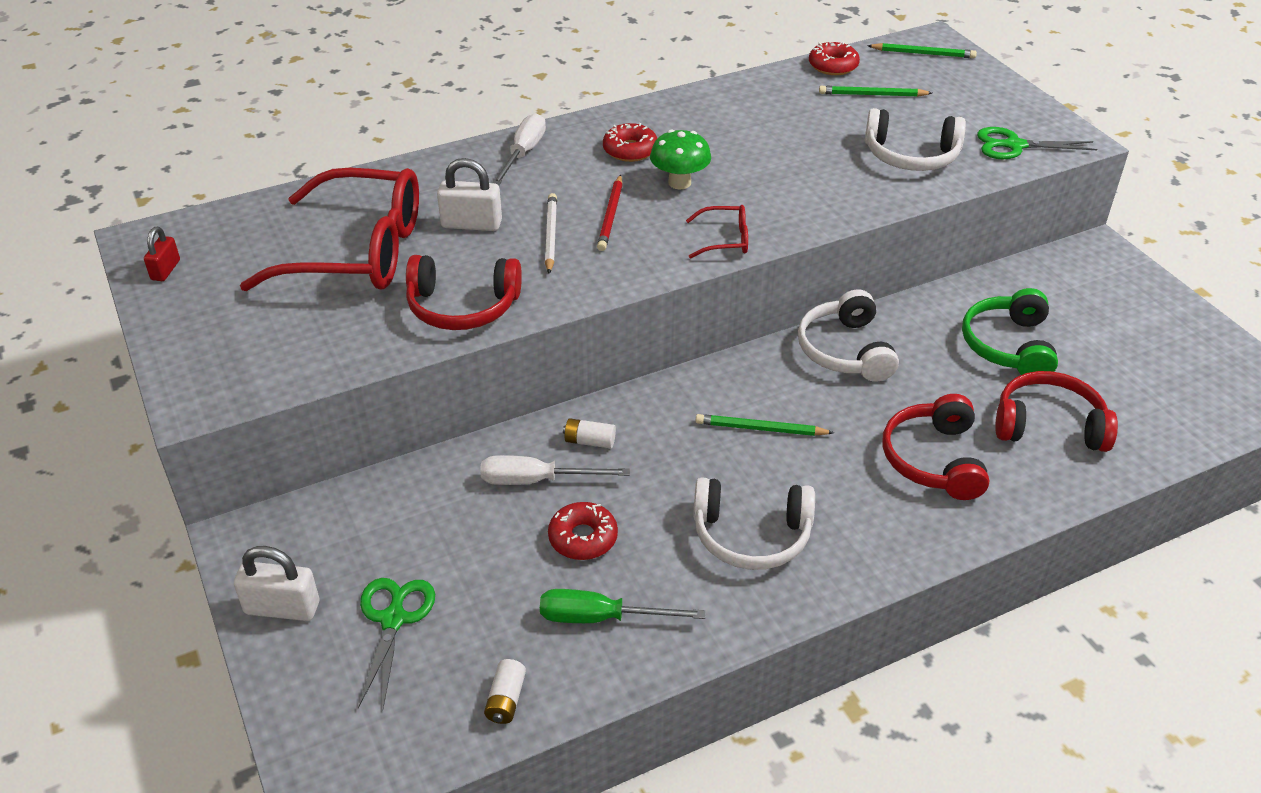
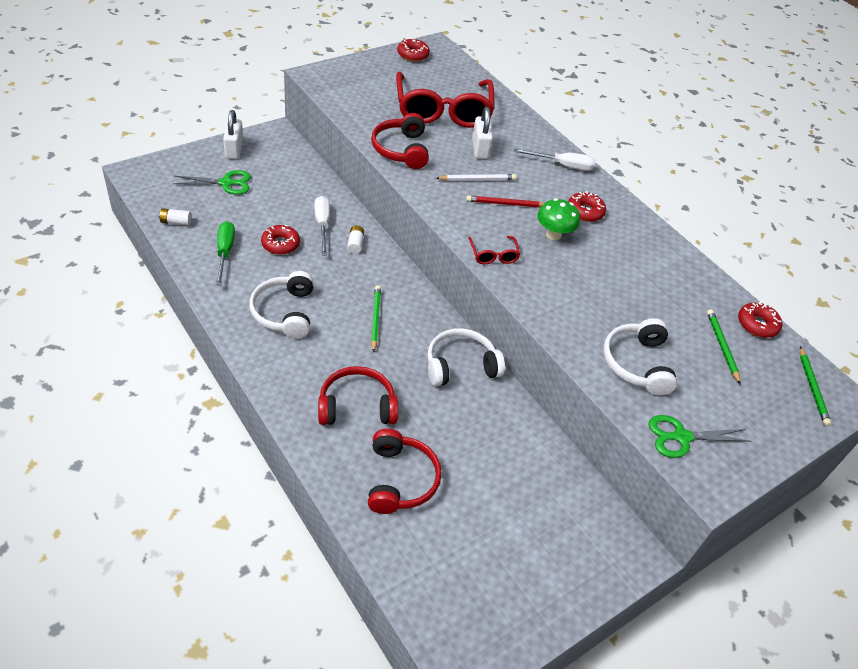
camera: 75 degrees right, 5 degrees up
red padlock [144,227,180,281] -> red donut [397,38,430,62]
green headphones [962,288,1058,375] -> none
green scissors [977,127,1098,159] -> green scissors turned 90 degrees counterclockwise [649,415,751,458]

